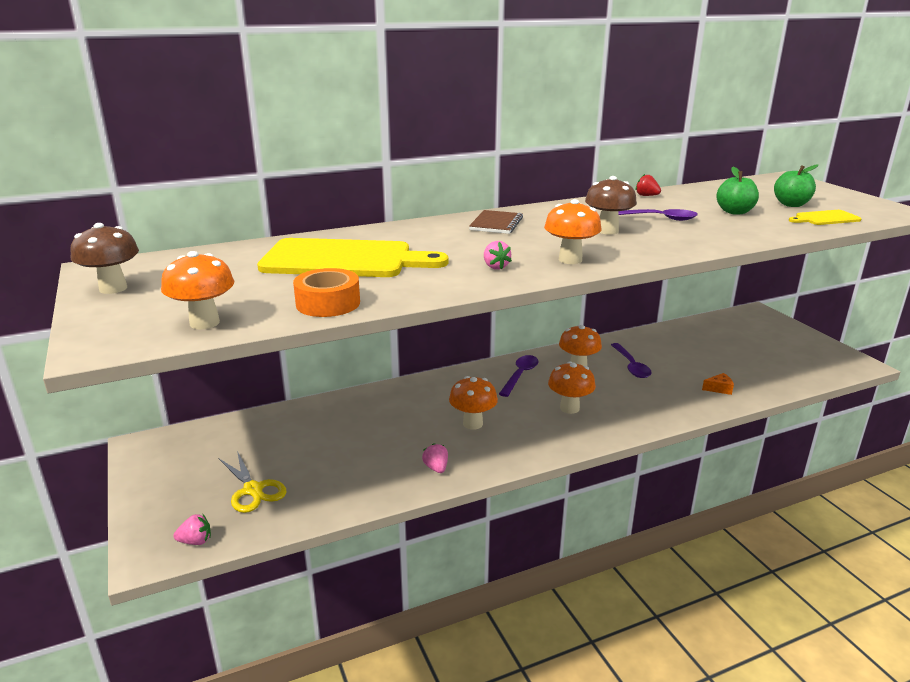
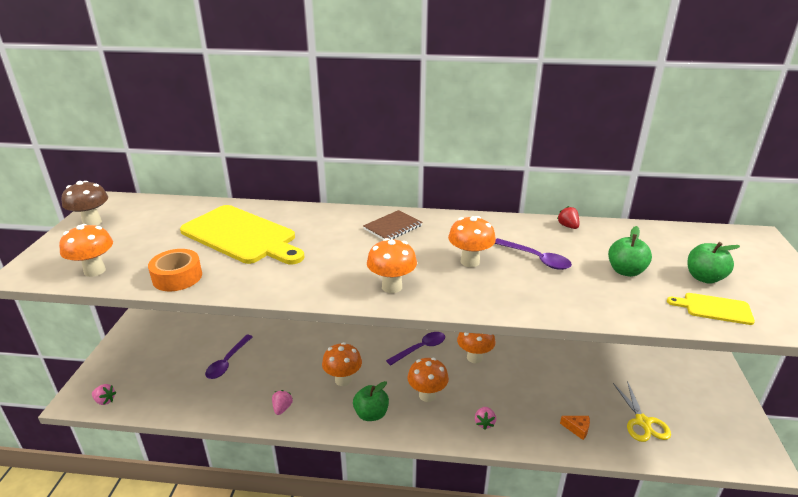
camera: 30 degrees right, 5 degrees up
yellow scissors [219,451,287,513] -> yellow scissors moved to [613,381,671,442]
pink strawberry [484,241,512,270] -> pink strawberry moved to [475,407,496,430]
brown mushroom [585,176,637,234] -> orange mushroom [448,216,496,267]
purple spoon [611,343,652,378] -> purple spoon moved to [205,335,253,379]
none -> green apple [353,381,389,421]

